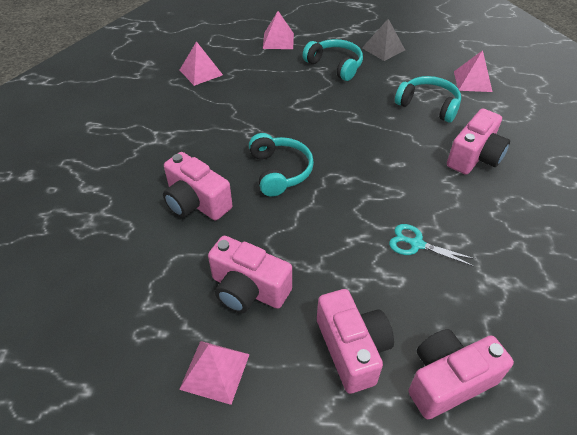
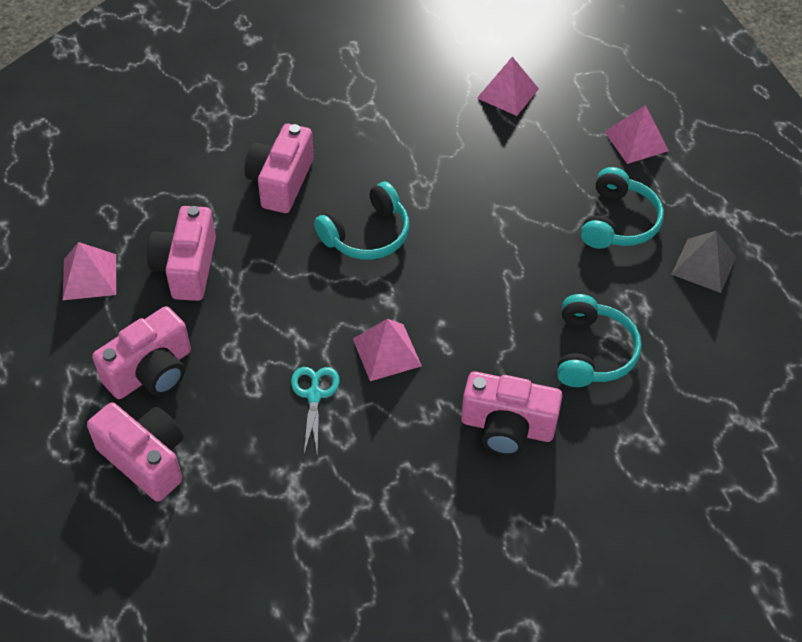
camera: 65 degrees right, 5 degrees up
pink pyramid [454,50,493,92] -> pink pyramid moved to [353,319,422,381]

